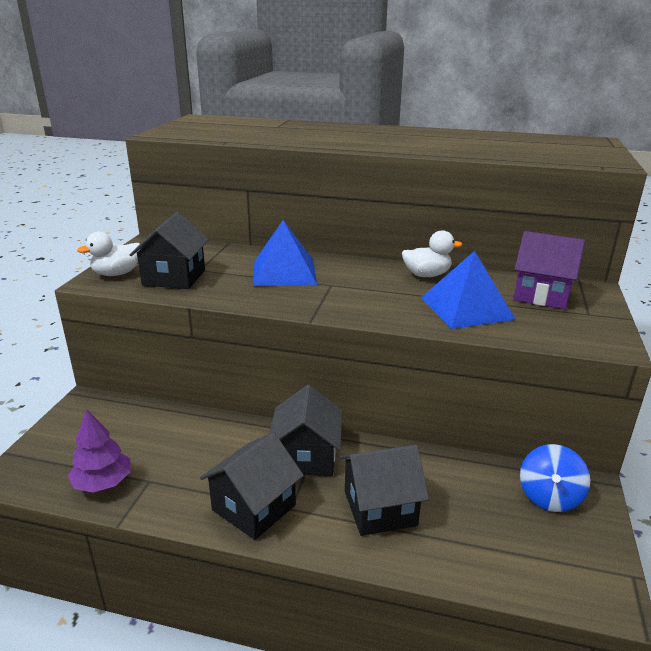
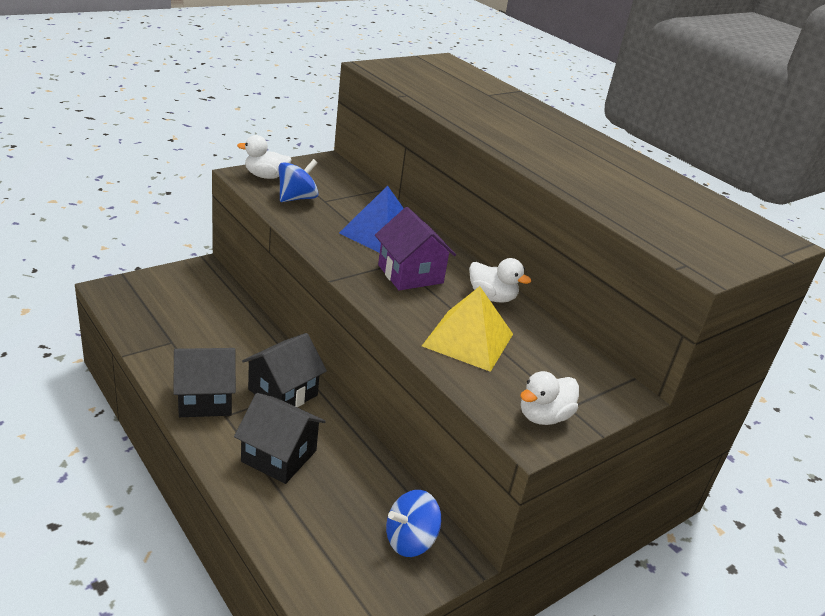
camera: 35 degrees right, 5 degrees up
purple tree [68,409,130,493] -> none
black house [130,212,209,289] -> blue spinning top [278,159,319,202]
blue pyramid [421,251,516,329] -> yellow pyramid [422,286,513,372]
purple house [514,231,585,309] -> purple house moved to [375,207,456,291]
none -> white duck [520,371,579,425]

